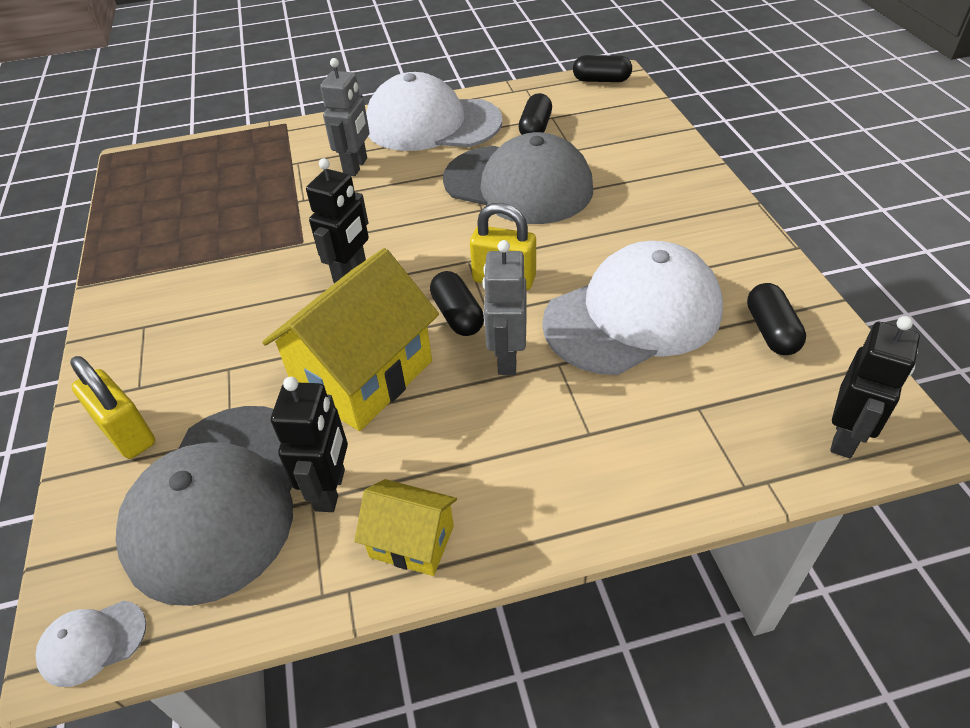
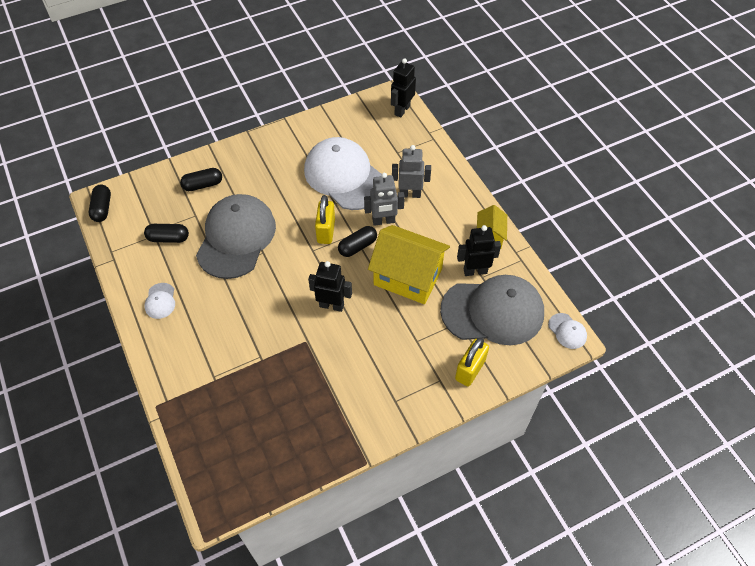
camera: 105 degrees left, 10 degrees up
grey robot [320,58,369,176] -> grey robot moved to [392,145,431,198]
white cap [366,72,502,151] -> white cap [144,283,175,319], size x0.40
black capsule [747,283,806,355] -> black capsule moved to [180,168,222,191]
black robot [830,316,920,458] -> black robot turned 75 degrees counterclockwise [391,58,416,118]

